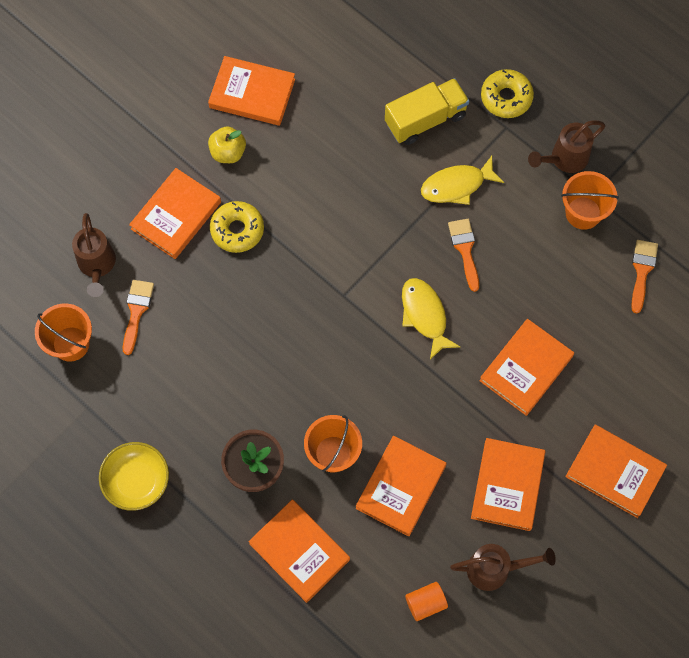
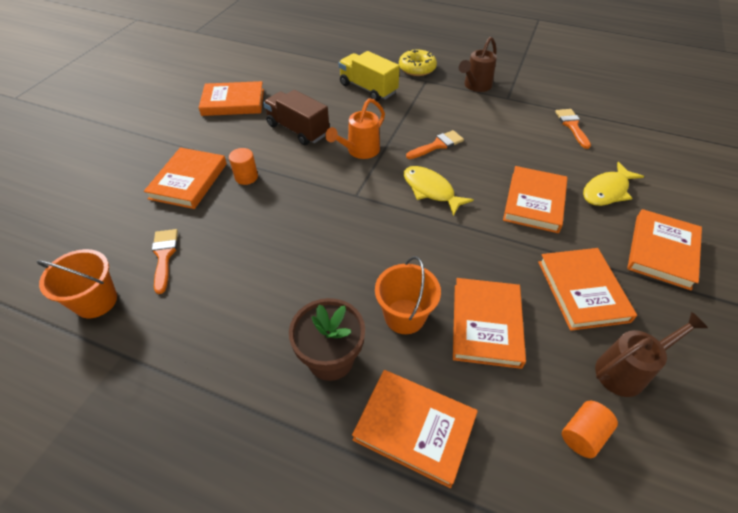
camera: 20 degrees left, 20 degrees down
brown watering can [72,213,116,297] -> none
yellow bowl [99,442,169,511] -> none
yellow apple [208,126,246,163] -> none
yellow donut [210,201,264,253] -> orange cylinder [229,148,258,185]
yellow truck [385,78,469,145] -> yellow truck turned 90 degrees counterclockwise [338,51,400,101]
yellow fish [421,156,504,205] -> yellow fish moved to [583,162,644,206]
orange brush [448,219,479,292] -> orange brush turned 90 degrees clockwise [406,130,464,159]
orange bucket [561,171,619,230] -> none
orange book [565,425,667,518] -> orange book turned 75 degrees counterclockwise [627,209,702,290]
none -> brown truck [263,90,329,145]
none -> orange watering can [325,98,385,159]

